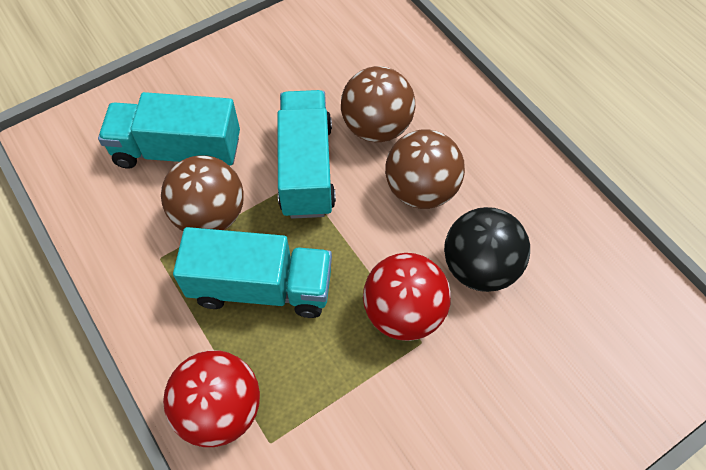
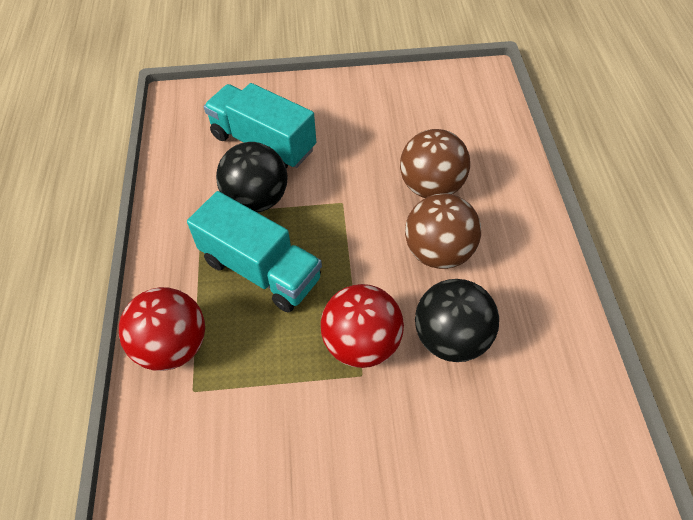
camera: 30 degrees right, 5 degrees down
brown ball [161,155,244,231] -> black ball [216,142,287,212]
turquoise truck [277,90,336,219] -> none

